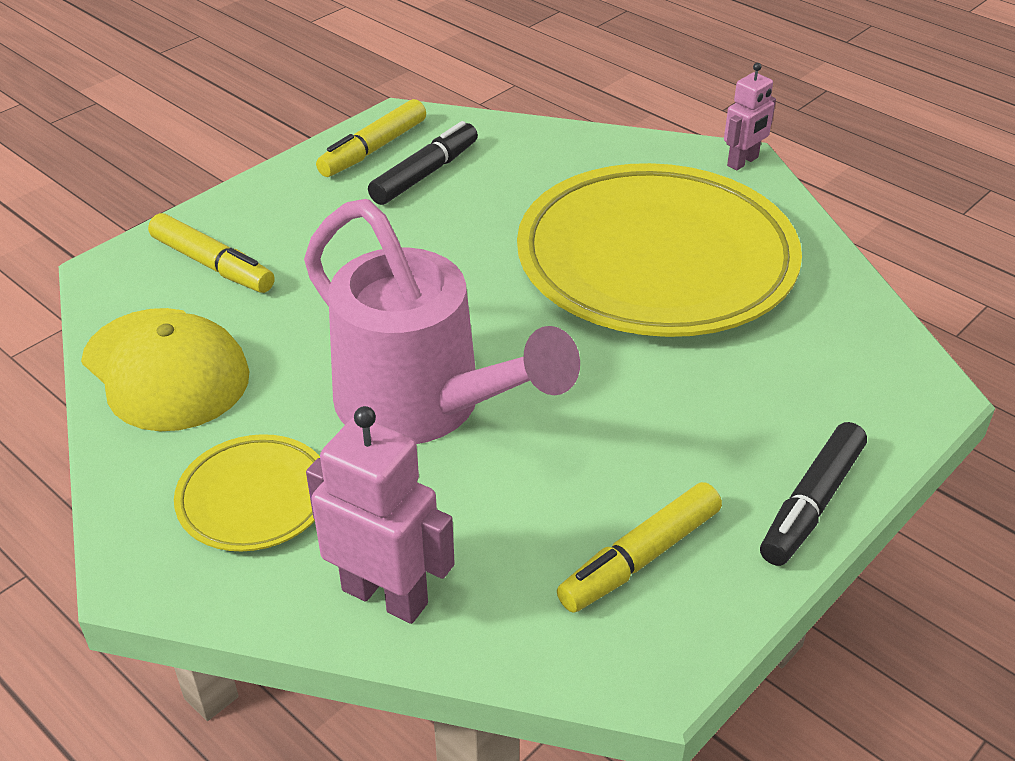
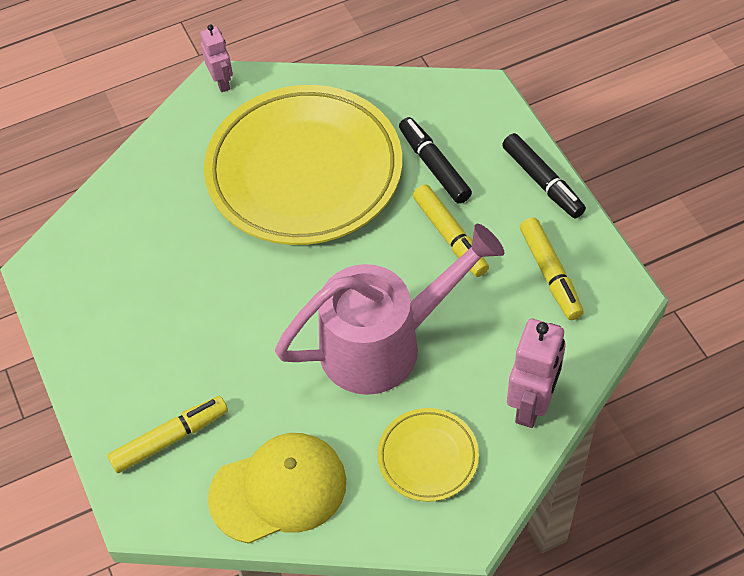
camera: 65 degrees left, 15 degrees up
pink robot [306,406,455,624] -> pink robot turned 150 degrees clockwise [507,319,566,428]
yellow marker [316,99,426,177] -> yellow marker moved to [413,185,489,277]
black marker [368,121,478,205] -> black marker moved to [399,117,472,204]

